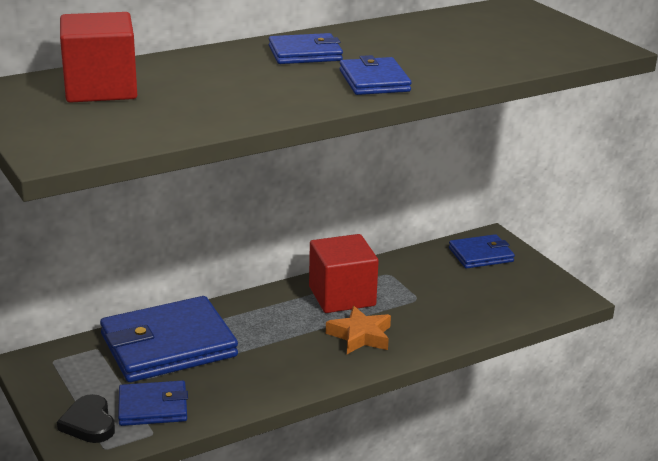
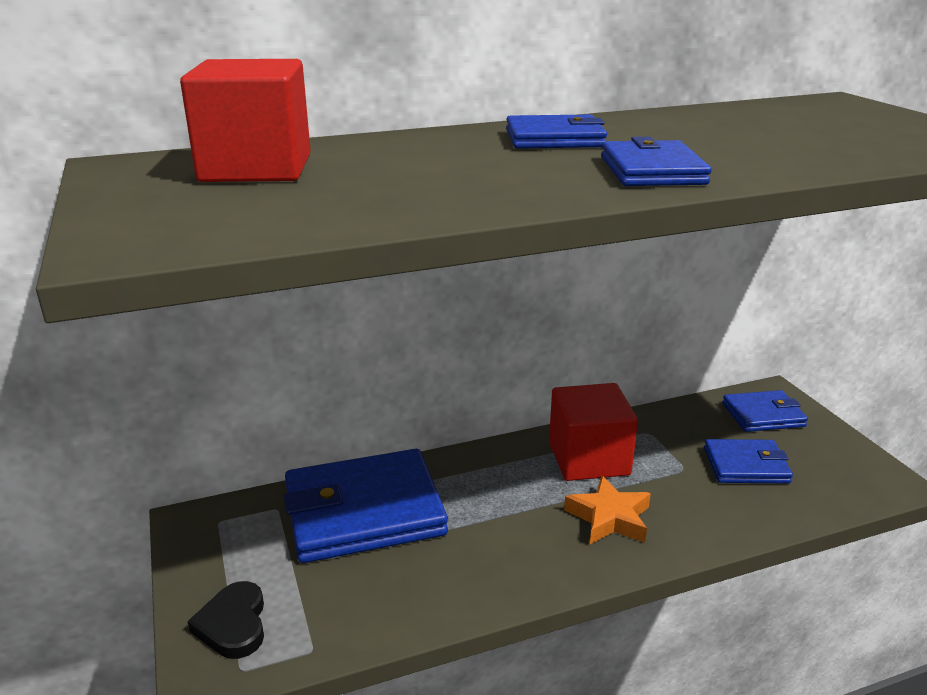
camera: 10 degrees right, 0 degrees up
blue wallet [118,381,188,426] -> blue wallet moved to [704,439,793,484]

